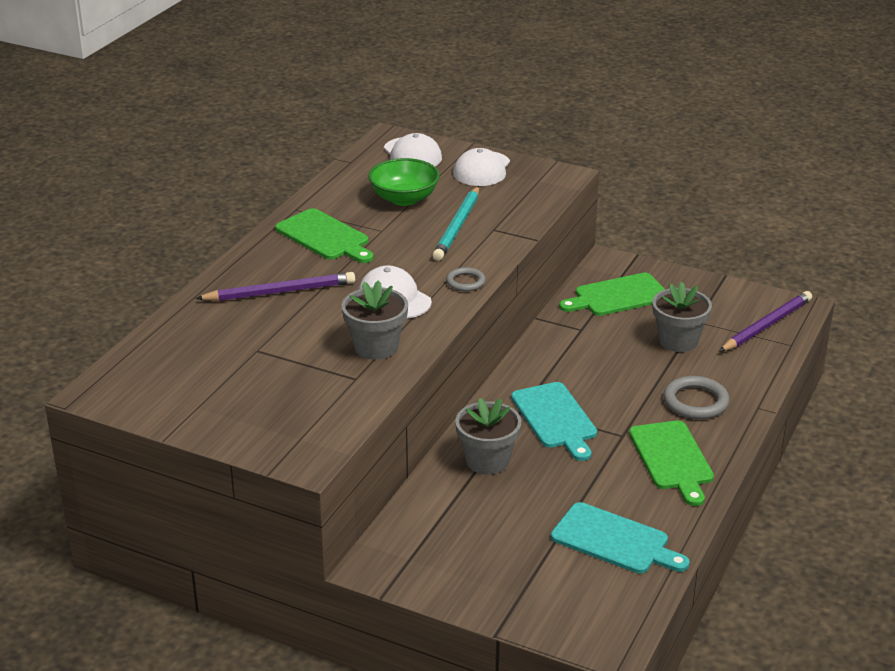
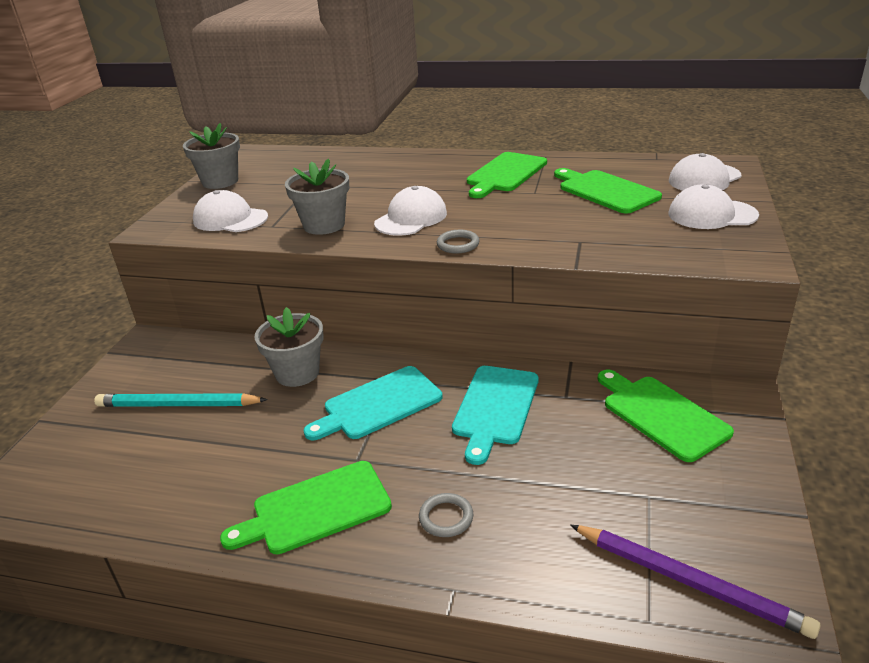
camera: 80 degrees right, 0 degrees up
purple pencil [195,272,355,301] -> none
green bowl [368,158,440,206] -> green cutting board [554,168,662,214]
turquoise pencil [432,186,479,261] -> turquoise pencil moved to [94,393,268,407]
turquoise cutting board [551,502,690,573] -> turquoise cutting board moved to [452,366,539,465]
grey flower pot [652,282,712,352] -> grey flower pot moved to [183,123,240,189]
grey ring [663,376,730,419] -> grey ring [419,493,473,537], size x0.60
none -> white cap [193,190,268,232]

